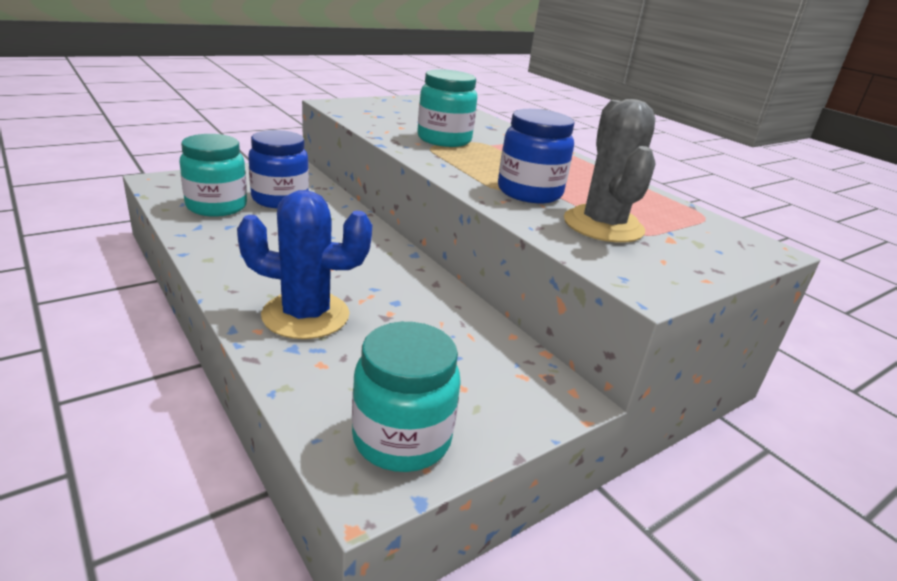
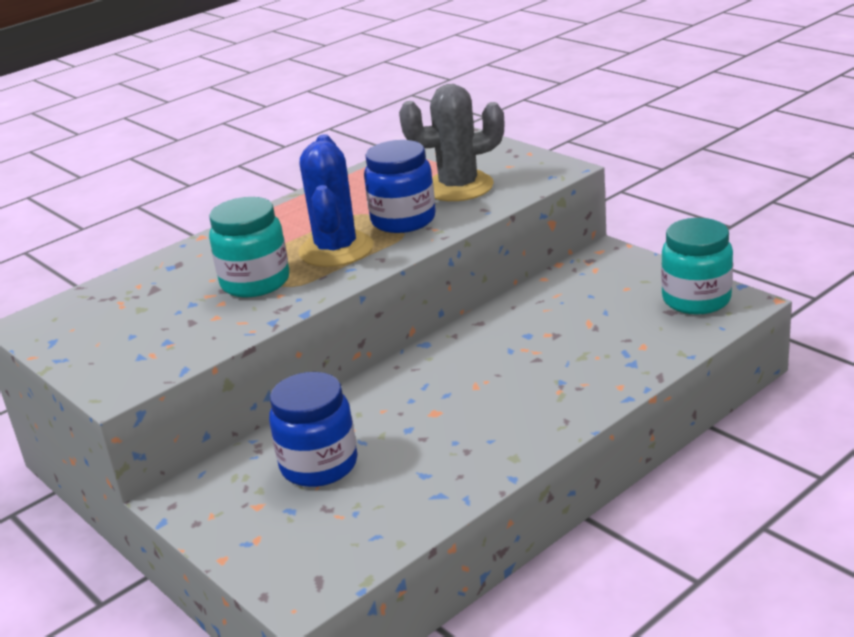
camera: 90 degrees left, 0 degrees up
turquoise jar [179,134,247,217] -> none
blue cactus [237,190,372,339] -> blue cactus moved to [298,134,374,267]

